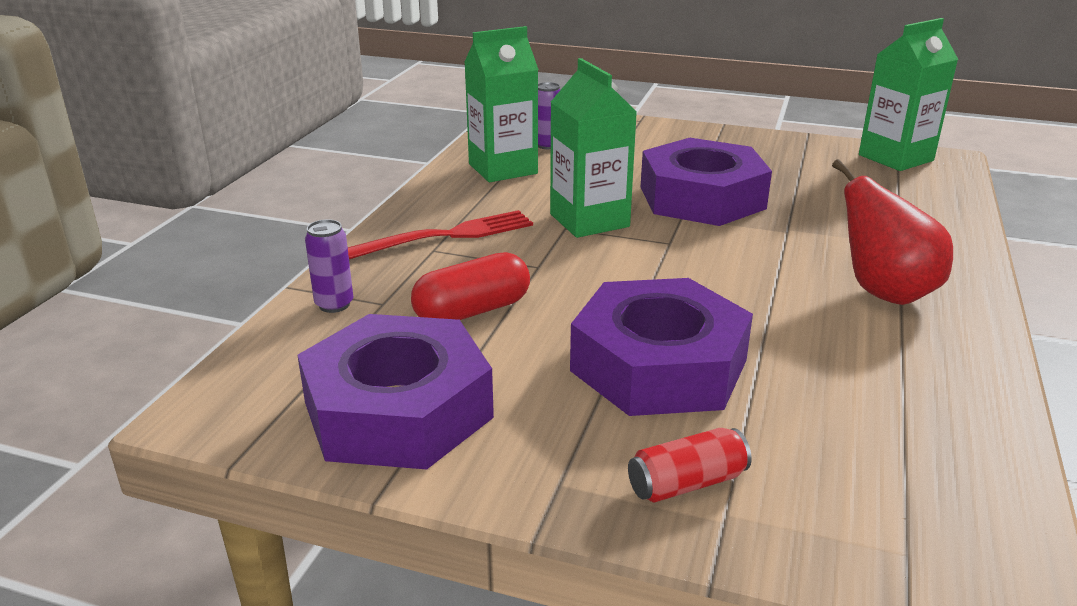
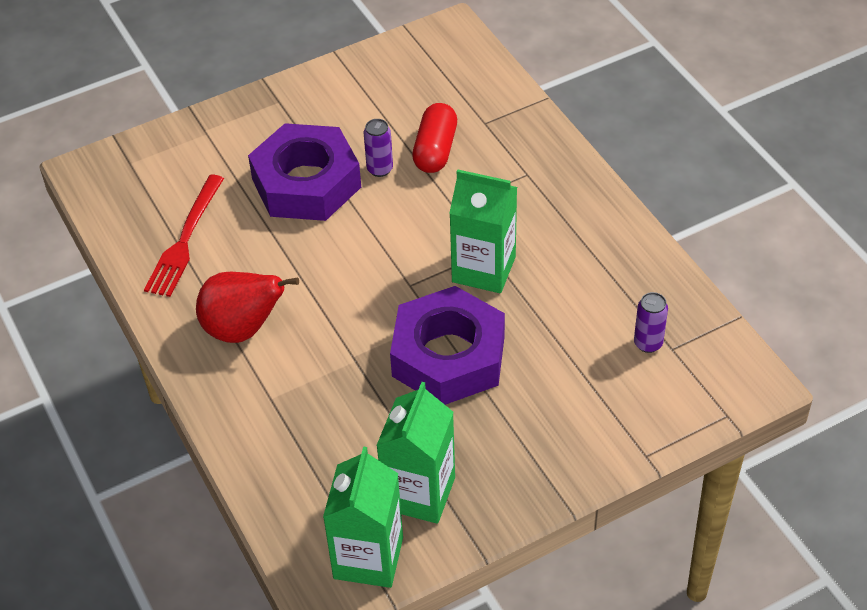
camera: 135 degrees right, 20 degrees up
purple nut [297,314,494,470] -> none
purple can [305,219,353,313] -> purple can moved to [364,119,393,177]
red fork [348,210,533,259] -> red fork moved to [144,175,224,297]
green carton [464,26,539,182] -> green carton moved to [376,382,455,524]
red can [628,428,752,502] -> none

